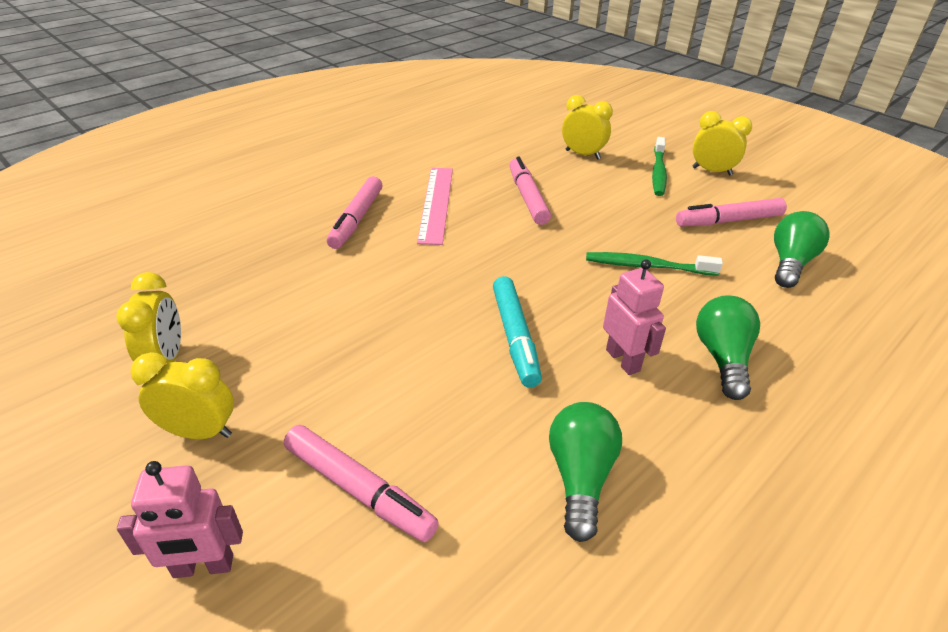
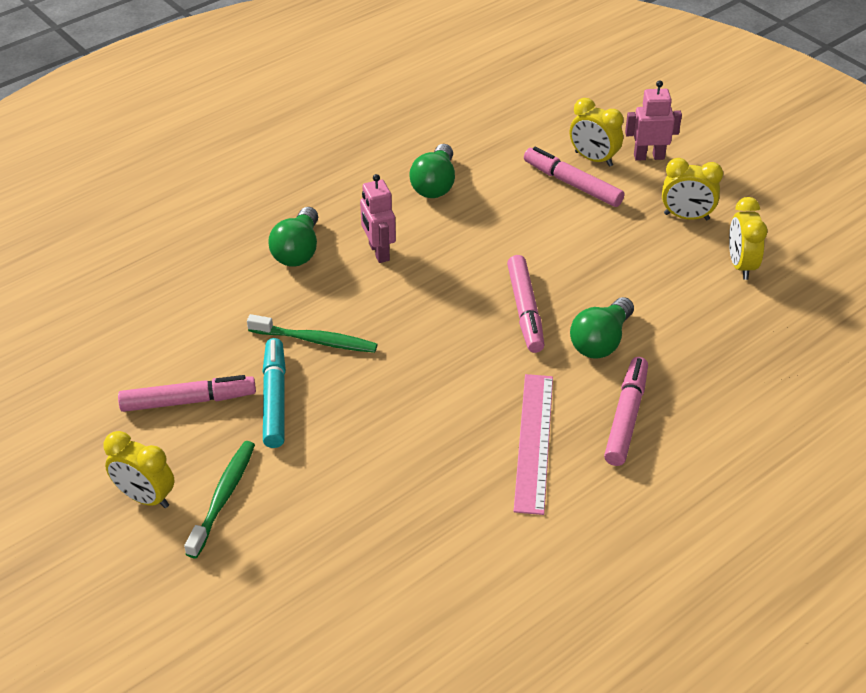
camera: 175 degrees left, 5 degrees up
turquoise marker [493,276,542,388] -> turquoise marker moved to [262,338,286,448]
pink marker [510,157,551,225] -> pink marker moved to [507,255,544,353]
yellow clock [562,95,613,159] -> yellow clock moved to [570,98,623,167]
green light bulb [774,211,830,288] -> green light bulb moved to [570,297,634,359]

